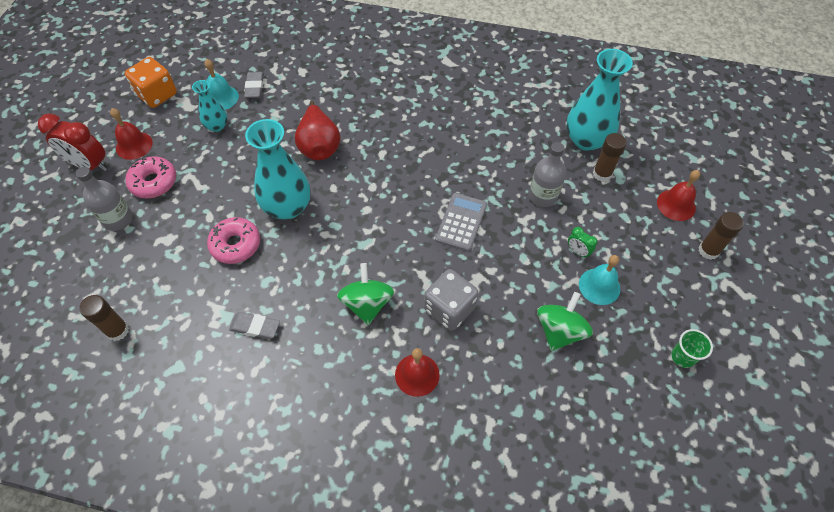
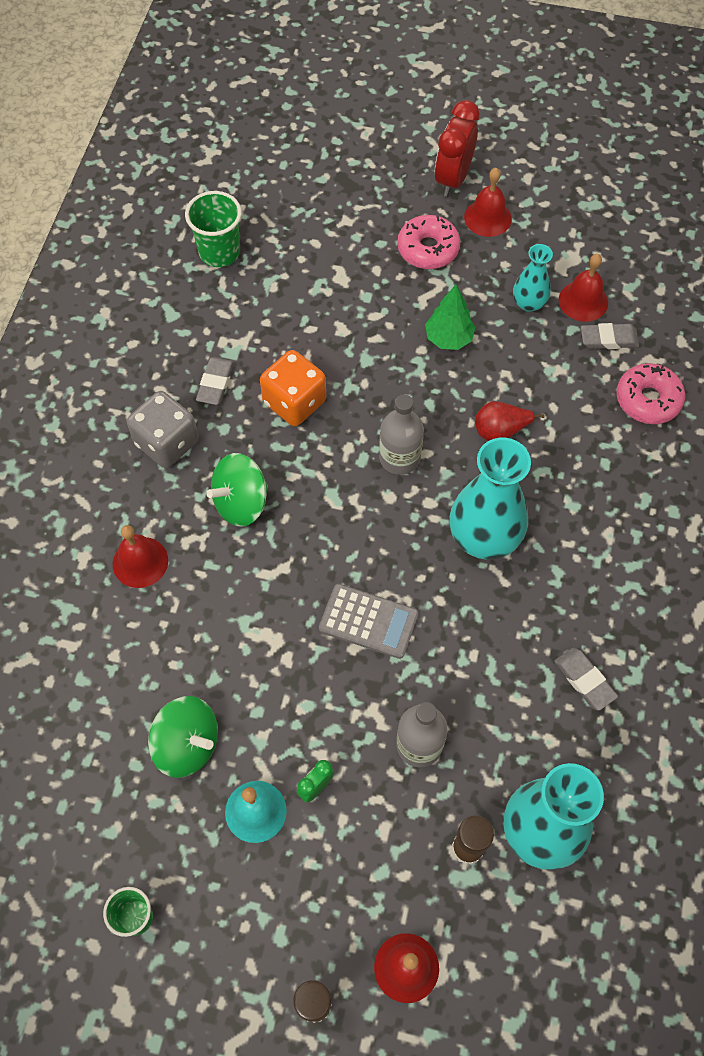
camera: 90 degrees right, 5 degrees up
grey bottle [76,167,133,231] -> grey bottle moved to [379,395,424,475]
brown glue stick [79,295,129,341] -> green cup [185,191,242,267]
orange dice [125,57,177,108] -> orange dice moved to [260,350,326,426]
turquoise bell [205,59,239,110] -> red bell [559,254,608,322]
pink donut [207,217,260,264] -> pink donut moved to [616,363,685,424]
turquoise vase [245,119,311,220] -> turquoise vase moved to [450,438,531,560]
red pear [295,101,340,160] -> red pear [475,401,545,441], size x0.64
green spinning top [337,263,394,325] -> green spinning top turned 150 degrees clockwise [206,453,268,527]
grey dice [424,269,479,331] -> grey dice moved to [127,391,199,468]
none -> green tree [425,284,475,350]
none -> grey eraser [554,648,618,711]

